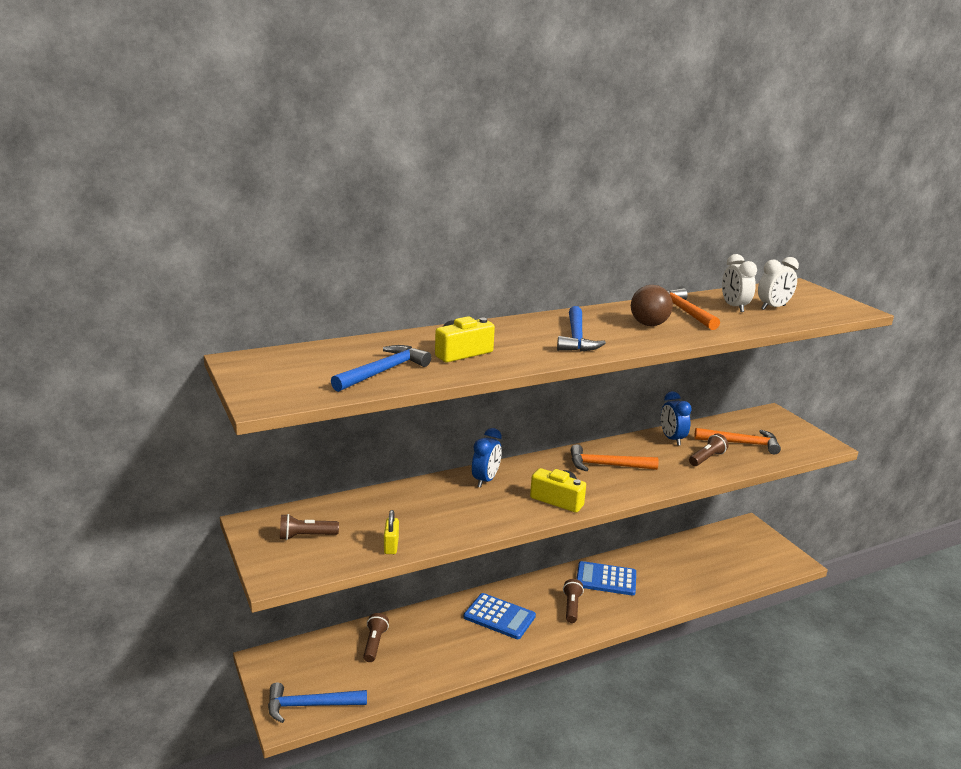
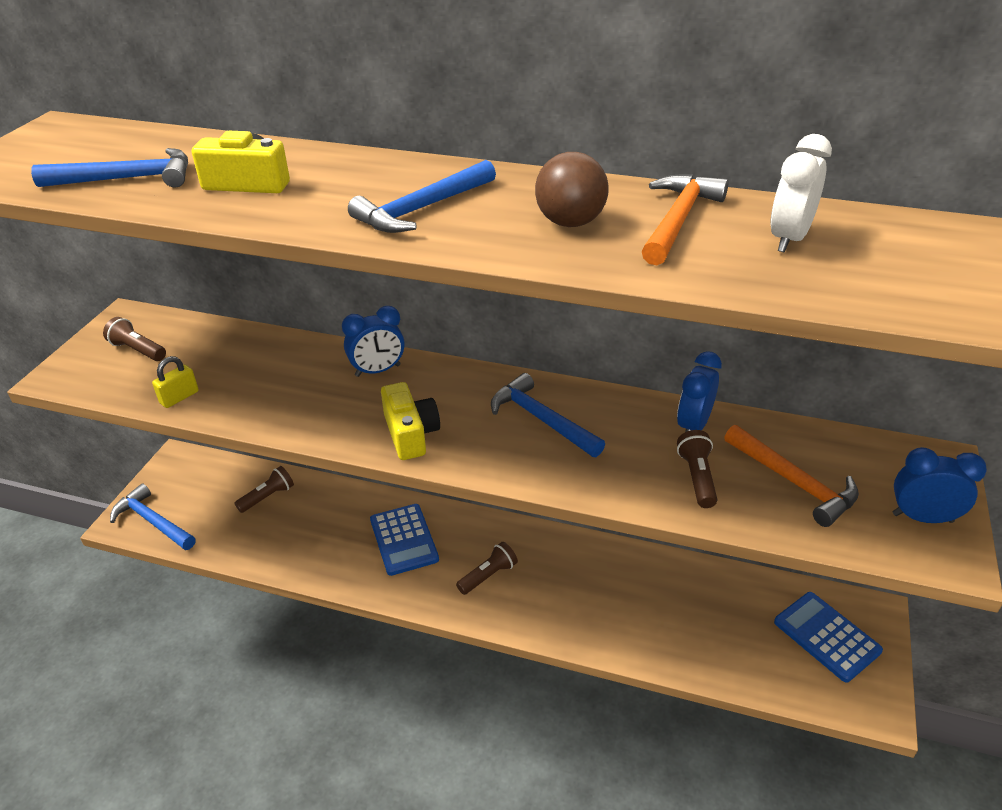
camera: 45 degrees right, 15 degrees up
orange hammer [570,444,659,472] -> blue hammer [491,373,605,457]
blue calculator [577,561,636,596] -> blue calculator moved to [774,592,883,682]
brown flashlight [689,434,729,466] -> brown flashlight turned 90 degrees counterclockwise [677,430,717,508]
white clock [758,257,799,310] -> none
none -> blue clock [893,447,987,523]

